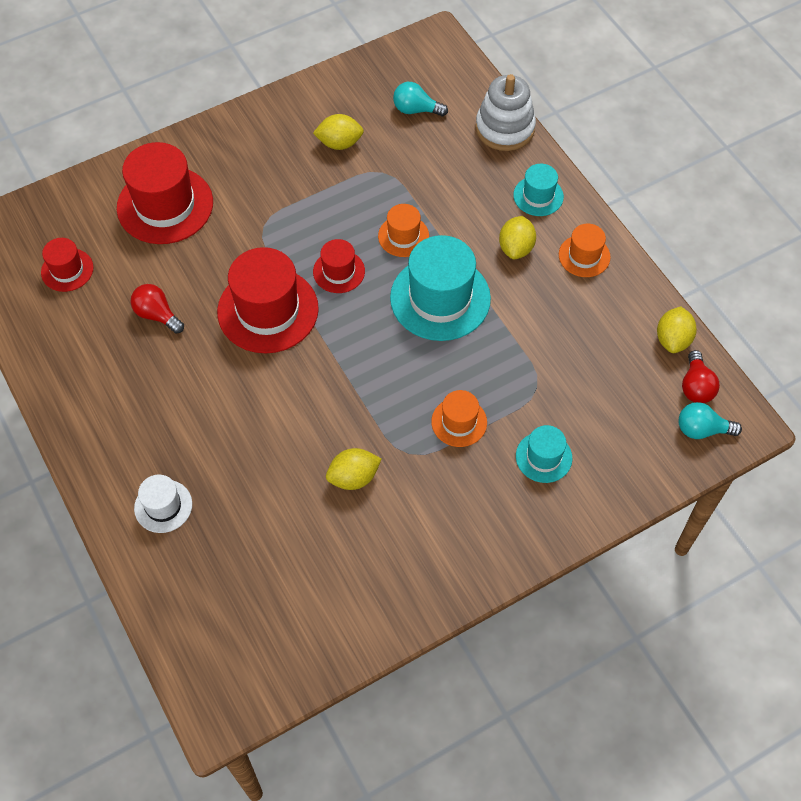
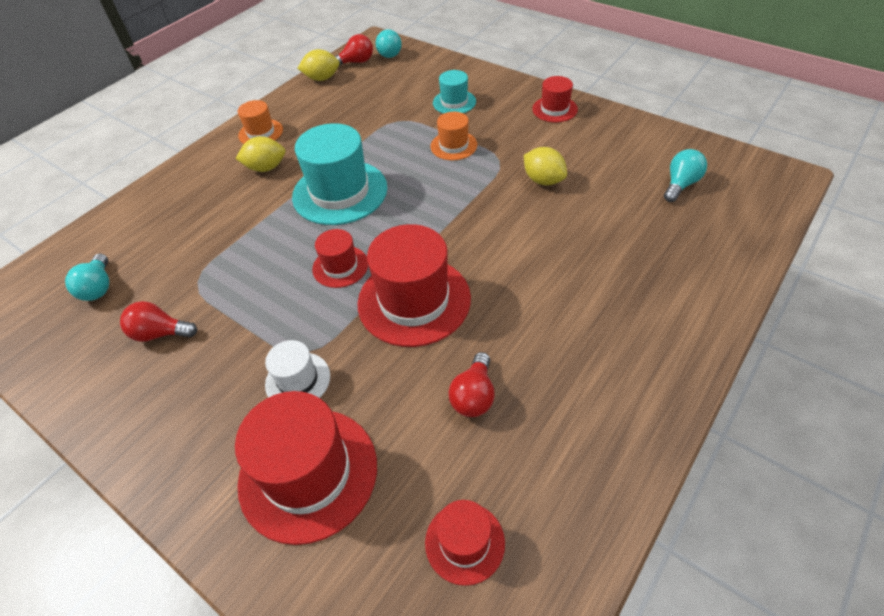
camera: 110 degrees left, 10 degrees down
white hat [134,475,192,533] -> white hat moved to [265,340,330,398]
yellow lemon [313,114,364,150] -> red light bulb [120,301,197,342]
orange hat [378,204,429,257] -> none
white stacking toy [476,74,536,151] -> none
turquoise hat [513,164,564,216] -> none
none -> red hat [532,76,578,122]
none -> turquoise light bulb [664,149,707,202]

